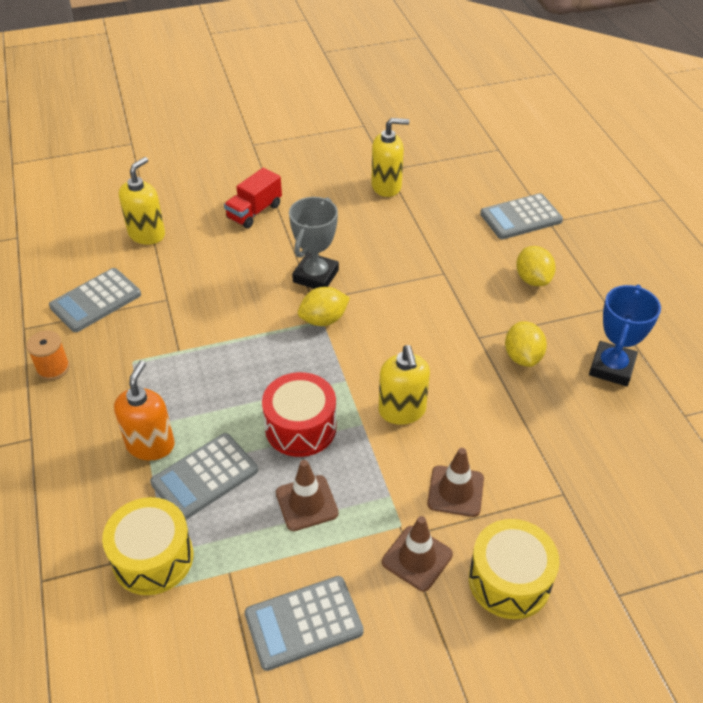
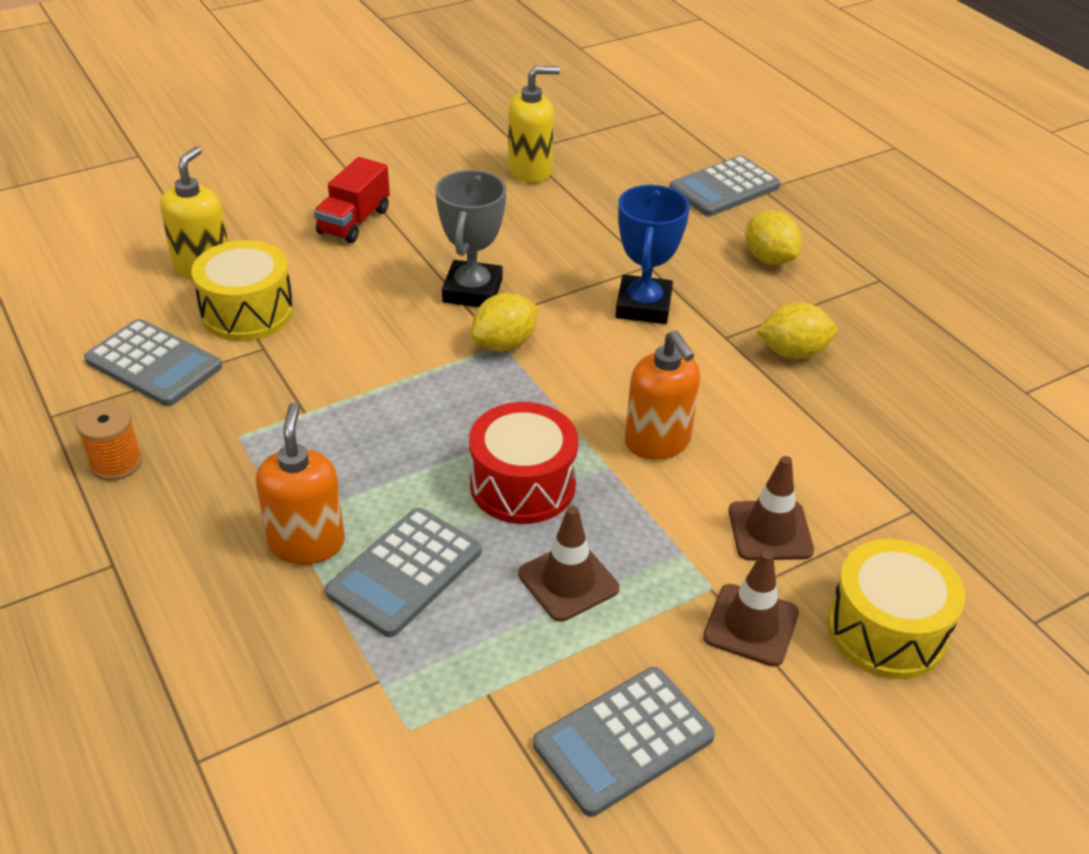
camera: 15 degrees left, 5 degrees down
grey calculator [49,268,141,332] -> grey calculator turned 90 degrees counterclockwise [84,319,222,406]
yellow drum [102,497,193,595] -> yellow drum moved to [191,240,294,341]
yellow soap dispenser [379,345,430,425] -> orange soap dispenser [625,330,700,460]
yellow lemon [505,321,547,367] -> yellow lemon turned 75 degrees counterclockwise [756,302,838,359]
blue trophy [589,285,661,386] -> blue trophy moved to [615,185,690,324]

